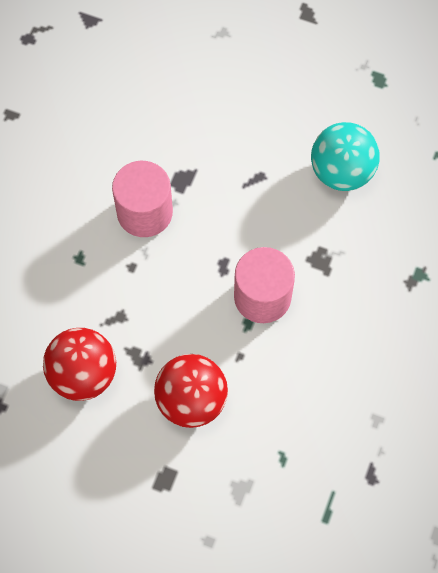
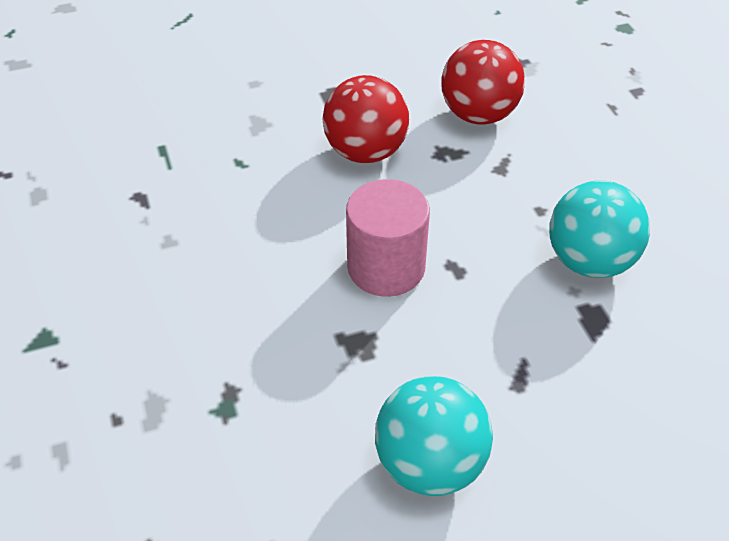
camera: 140 degrees right, 20 degrees down
pink cylinder [112,161,173,237] -> turquoise ball [549,180,650,278]

